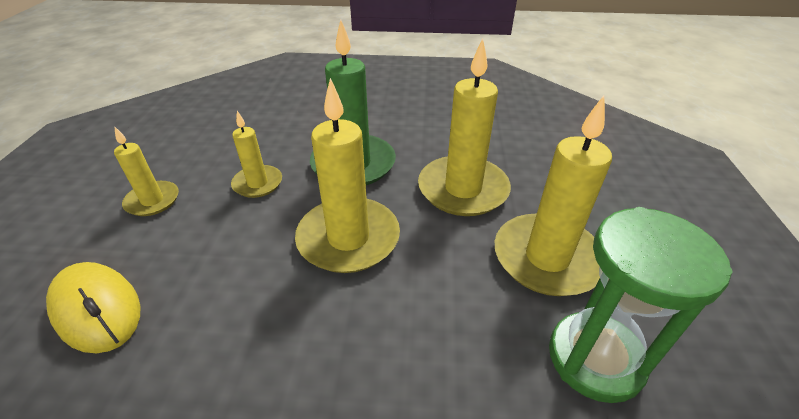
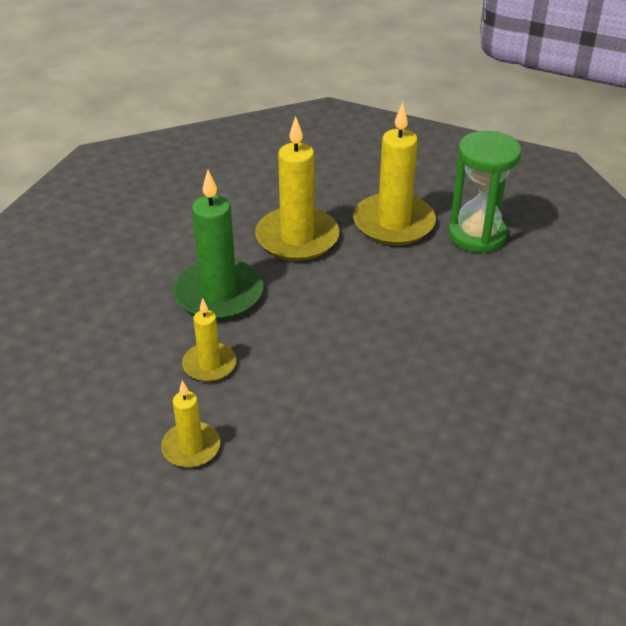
camera: 70 degrees left, 0 degrees up
yellow mouse [46,262,141,353] -> none
yellow candle [295,78,400,273] -> none

